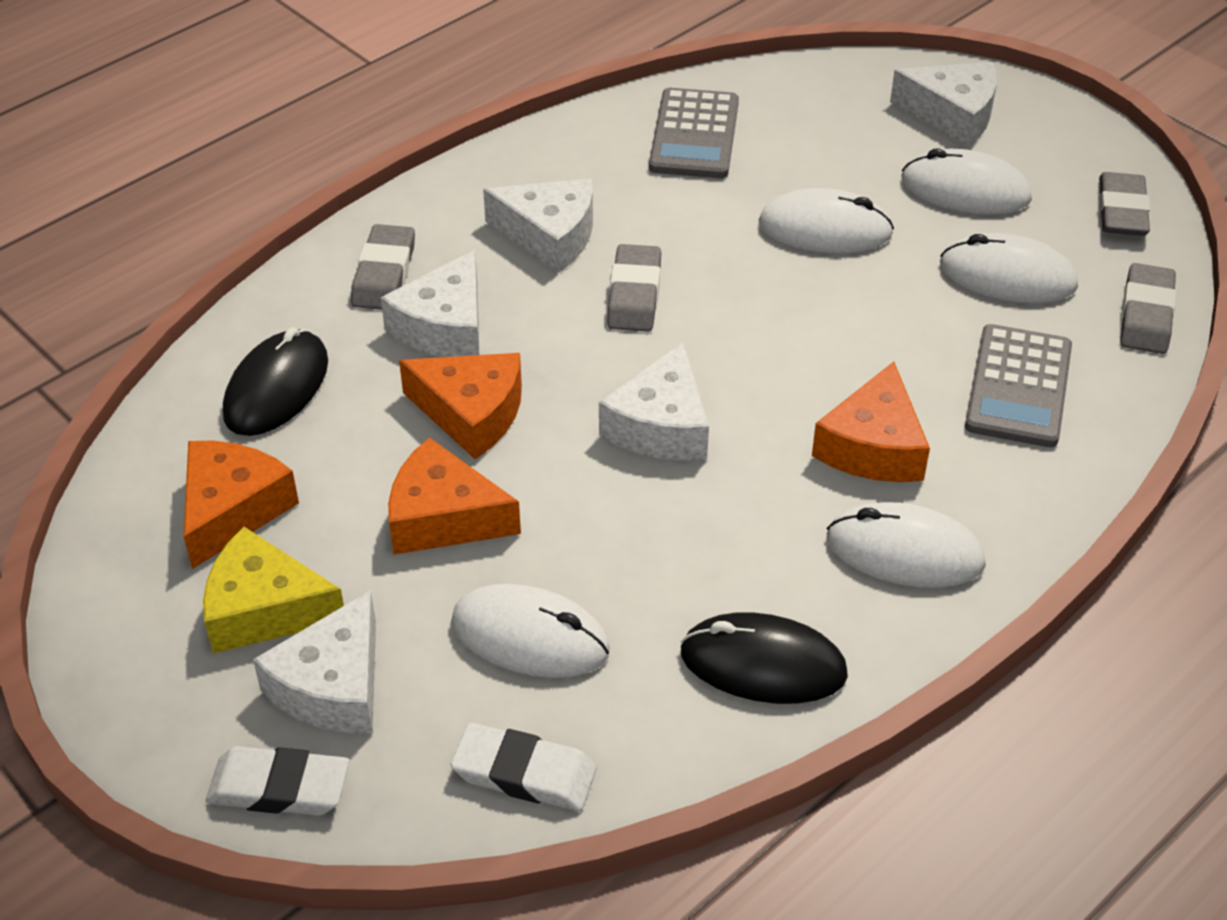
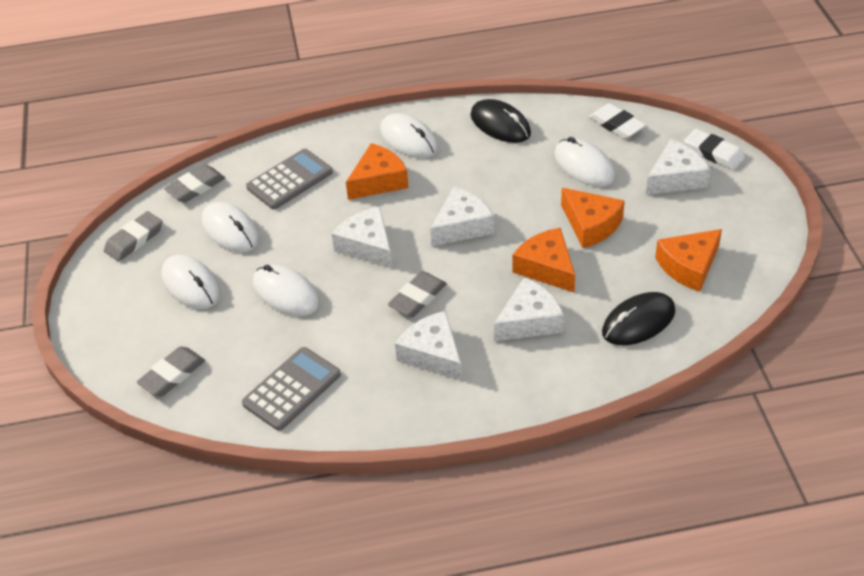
camera: 145 degrees left, 0 degrees up
yellow cheese [203,527,344,654] -> none
grey eraser [351,224,415,310] -> grey eraser moved to [136,346,205,396]
white cheese [890,62,997,147] -> white cheese moved to [332,206,392,268]

